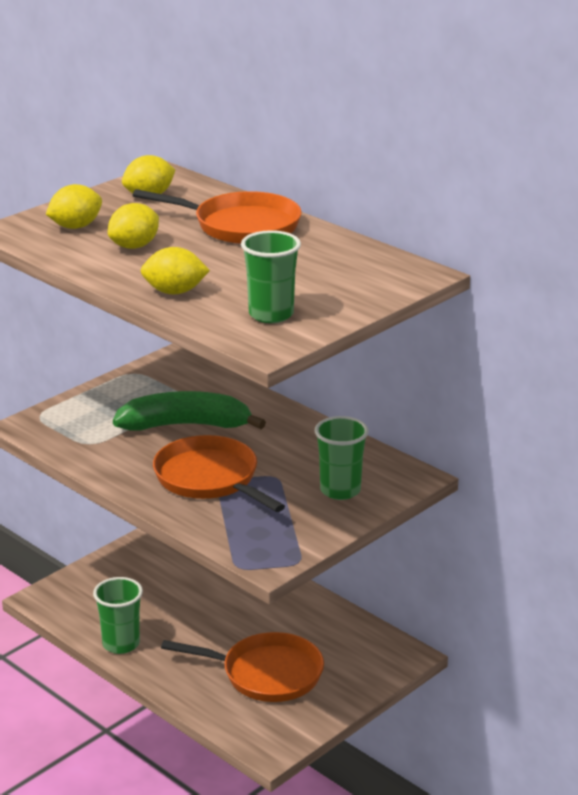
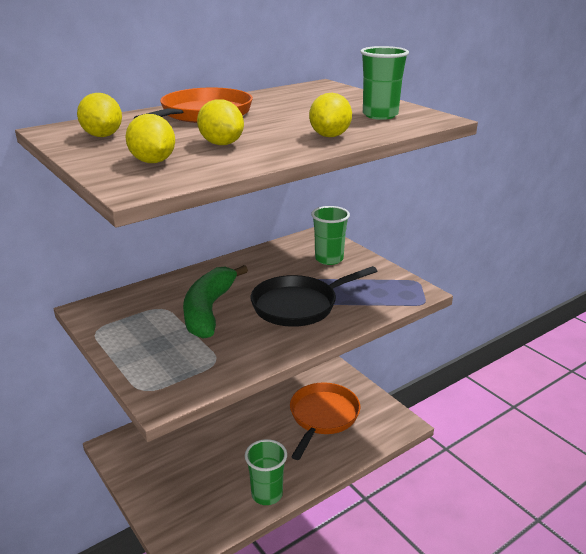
camera: 80 degrees left, 0 degrees up
orange pan [153,435,285,512] -> black pan [251,266,377,327]

